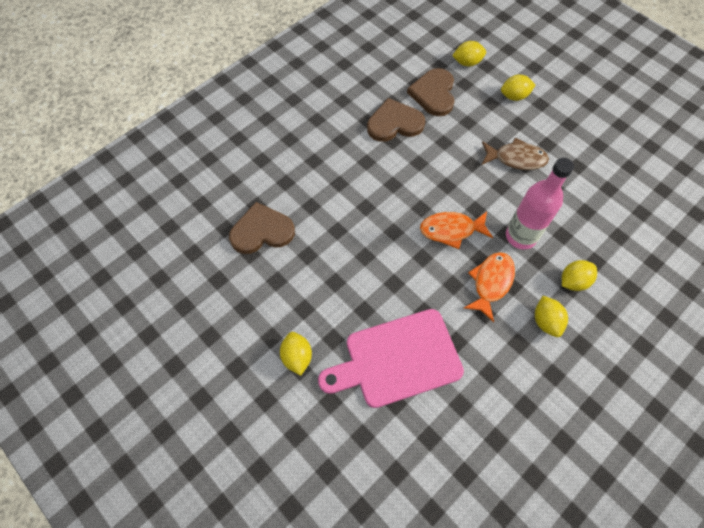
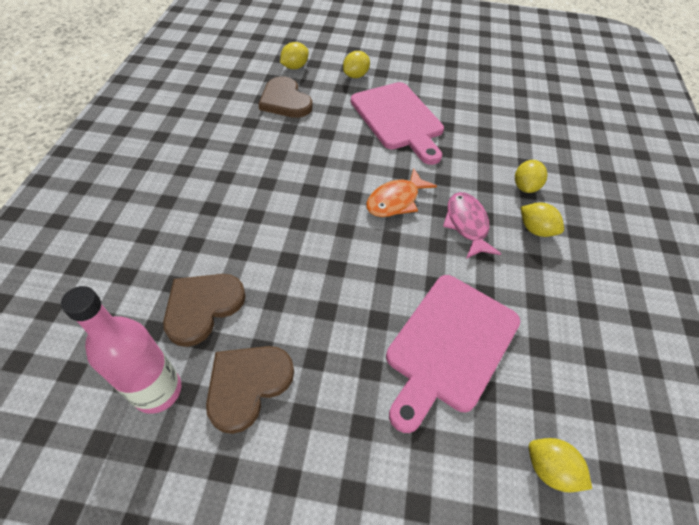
camera: 40 degrees left, 10 degrees down
yellow lemon [280,332,312,376] -> yellow lemon moved to [529,438,592,492]
brown heart [367,98,425,142] -> brown heart moved to [206,346,294,434]
orange fish [464,252,515,322] -> pink fish [443,192,501,259]
brown fish [482,138,549,170] -> pink cutting board [351,82,444,165]
pink bottle [506,158,574,249] -> pink bottle moved to [61,286,181,414]

